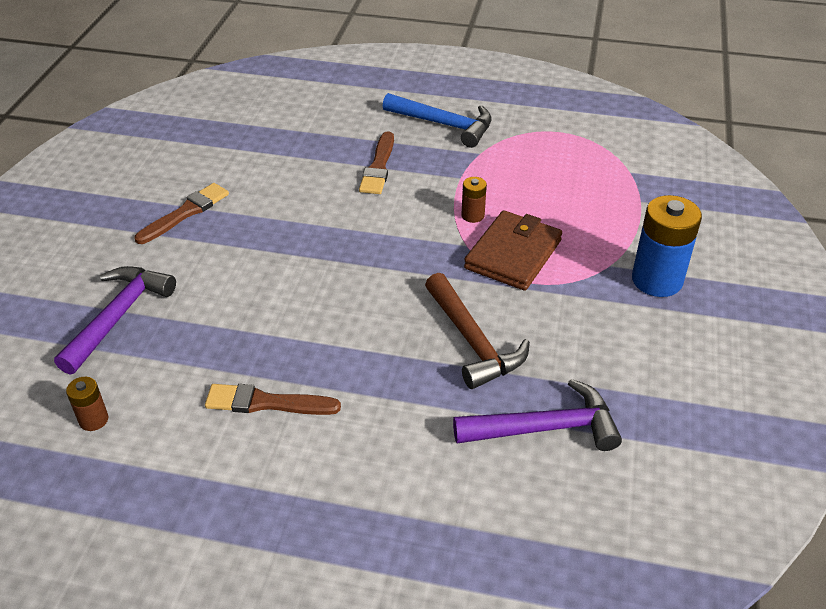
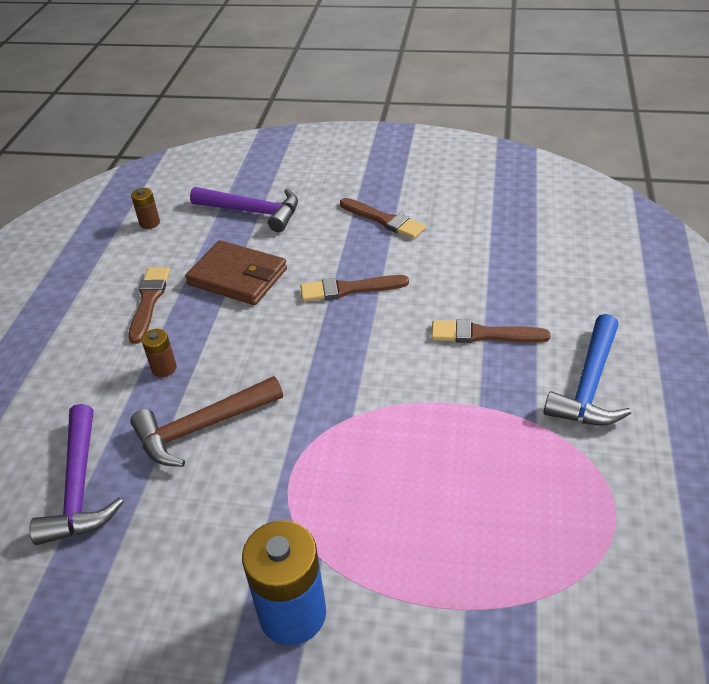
camera: 90 degrees right, 0 degrees up
brown battery [462,177,487,223] -> brown battery moved to [141,329,177,377]
brown wallet [464,210,562,291] -> brown wallet moved to [185,240,287,305]
none -> brown brush [300,275,409,302]

